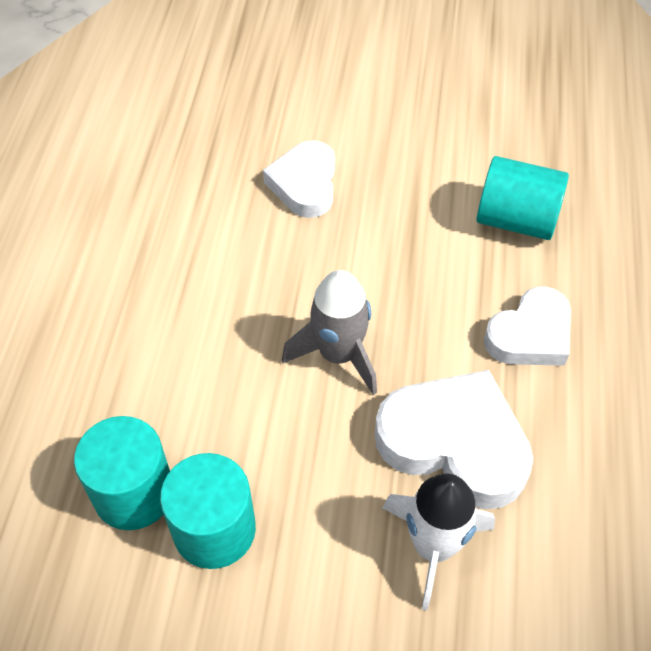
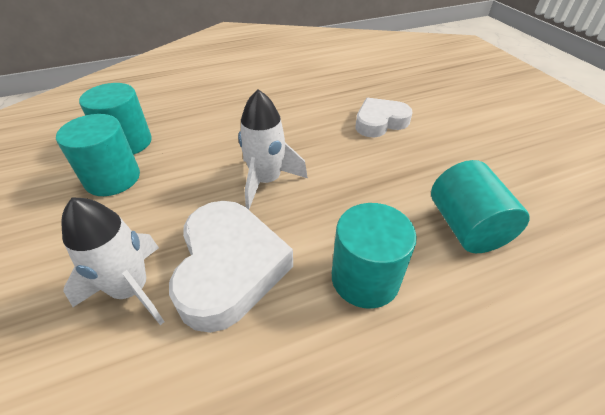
camera: 60 degrees right, 10 degrees down
grey rocket [282,270,377,395] -> white rocket [238,89,308,209]
white heart [484,286,571,366] -> turquoise cylinder [332,203,417,309]

